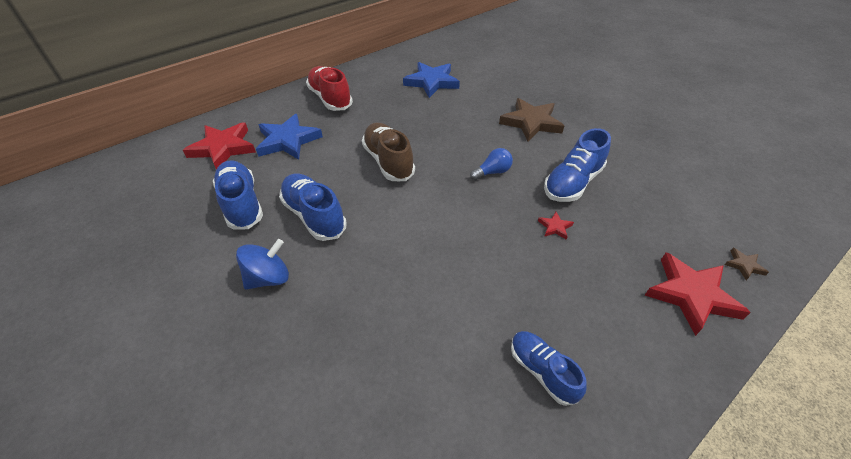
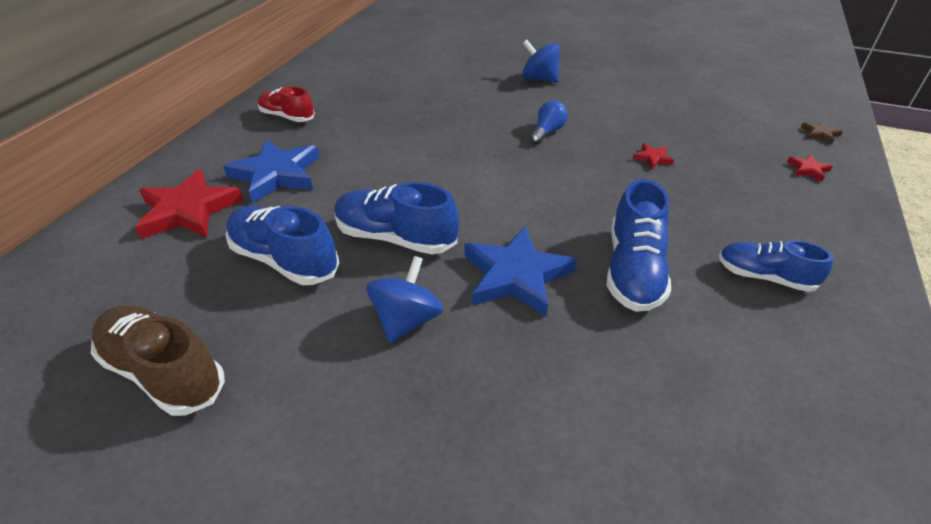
camera: 30 degrees left, 5 degrees down
red shoe [306,66,353,111] -> red shoe [258,86,315,122], size x0.67
brown shoe [362,122,415,181] -> brown shoe moved to [91,305,225,416]
blue star [403,62,460,98] -> blue star moved to [464,227,577,316]
brown star [499,98,564,142] -> blue spinning top [522,40,560,83]
blue shoe [544,128,611,202] -> blue shoe moved to [606,179,671,312]
red star [645,252,751,336] -> red star [787,155,833,181], size x0.44

